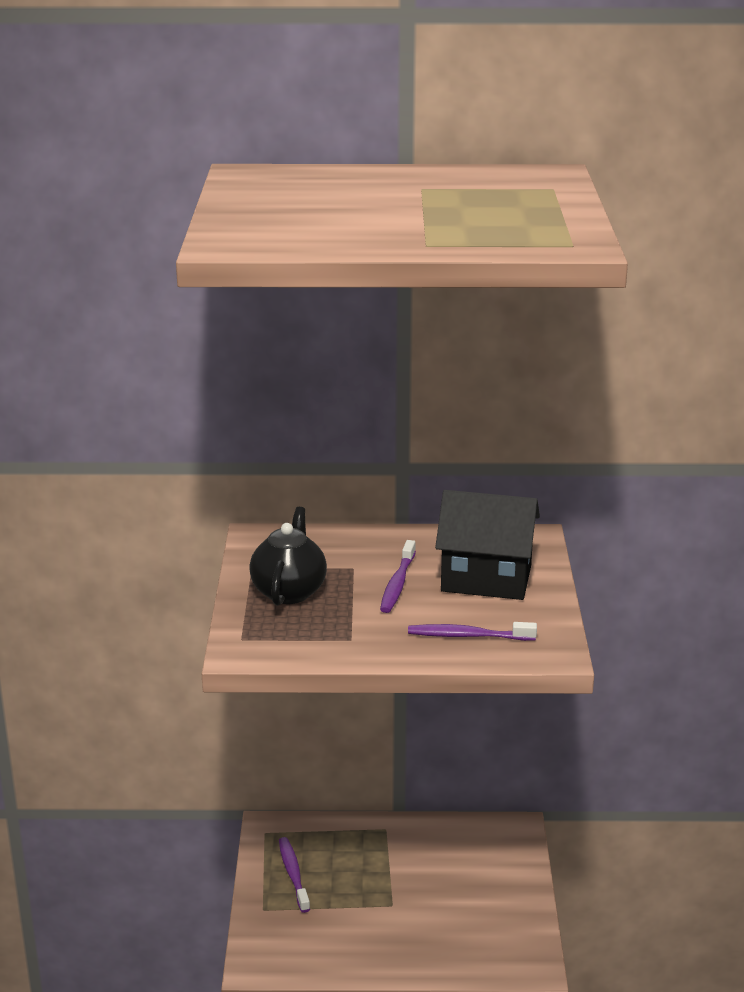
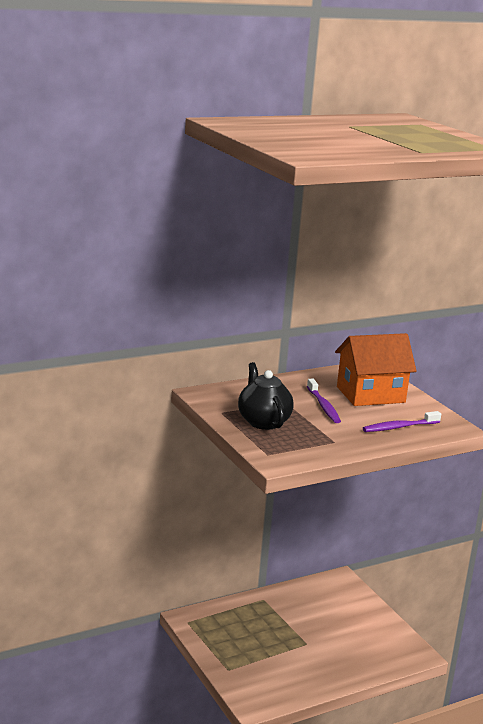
camera: 30 degrees left, 5 degrees down
purple toothbrush [279,837,310,913] -> none
black house [435,490,540,600] -> orange house [335,333,416,406]

